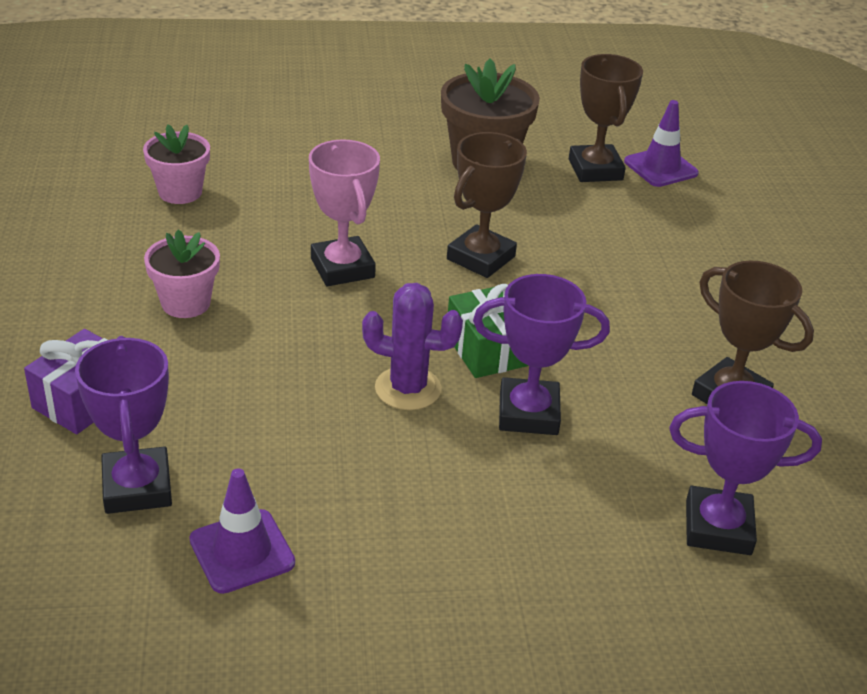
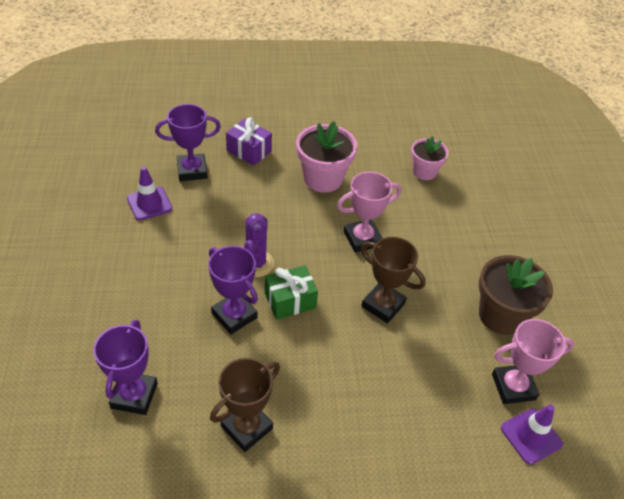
camera: 90 degrees right, 10 degrees up
pink flower pot [144,229,220,318] -> pink flower pot [296,121,357,193], size x1.58
purple trophy [473,274,610,435] -> purple trophy turned 45 degrees counterclockwise [208,246,258,334]
brown trophy [569,54,643,182] -> pink trophy [492,319,574,404]

